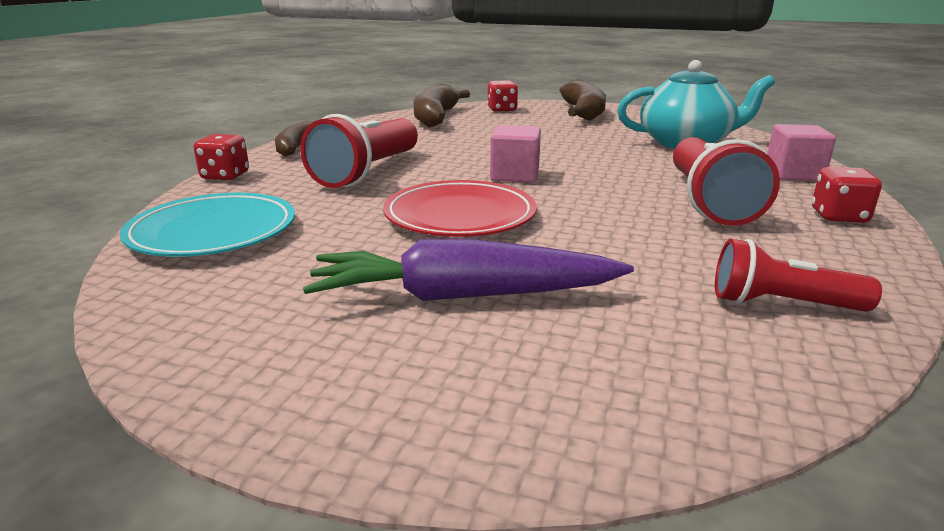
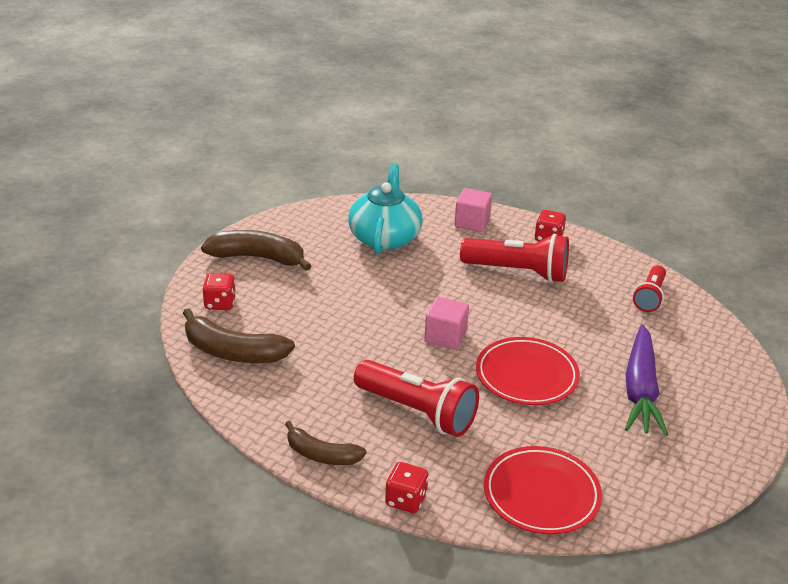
camera: 80 degrees left, 10 degrees up
turquoise plate [120,193,295,257] -> red plate [484,446,602,535]

